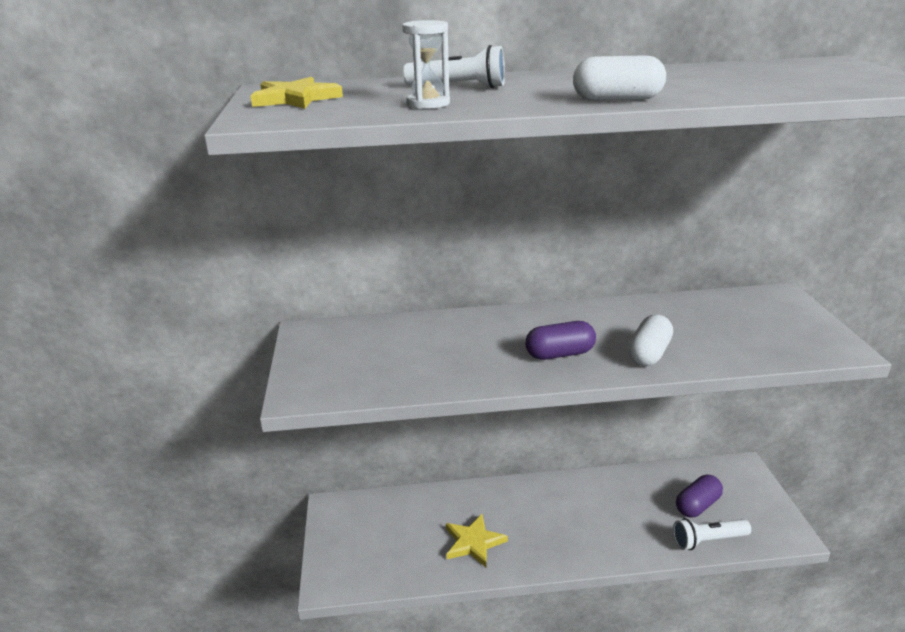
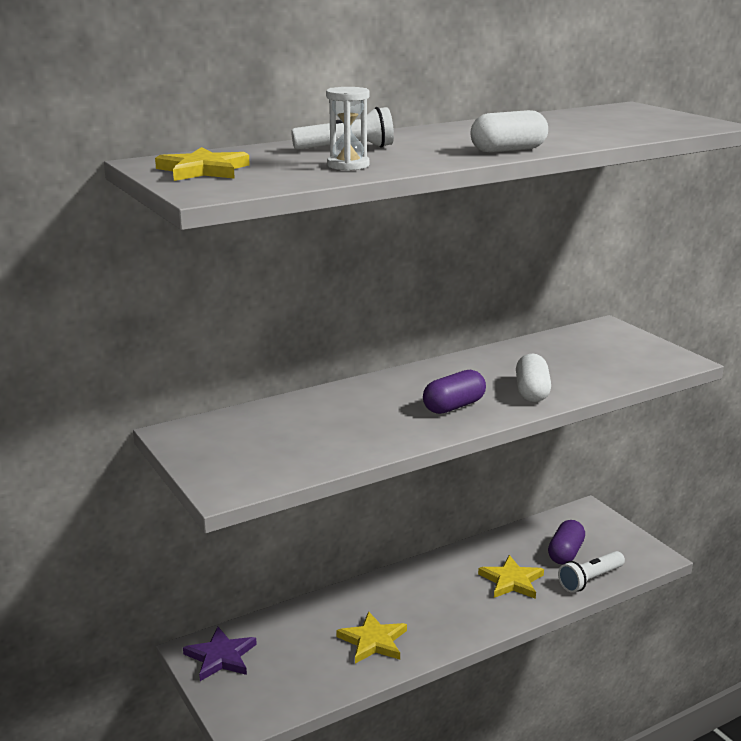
camera: 25 degrees left, 5 degrees down
none -> purple star [183,627,257,681]
none -> yellow star [478,555,544,599]

